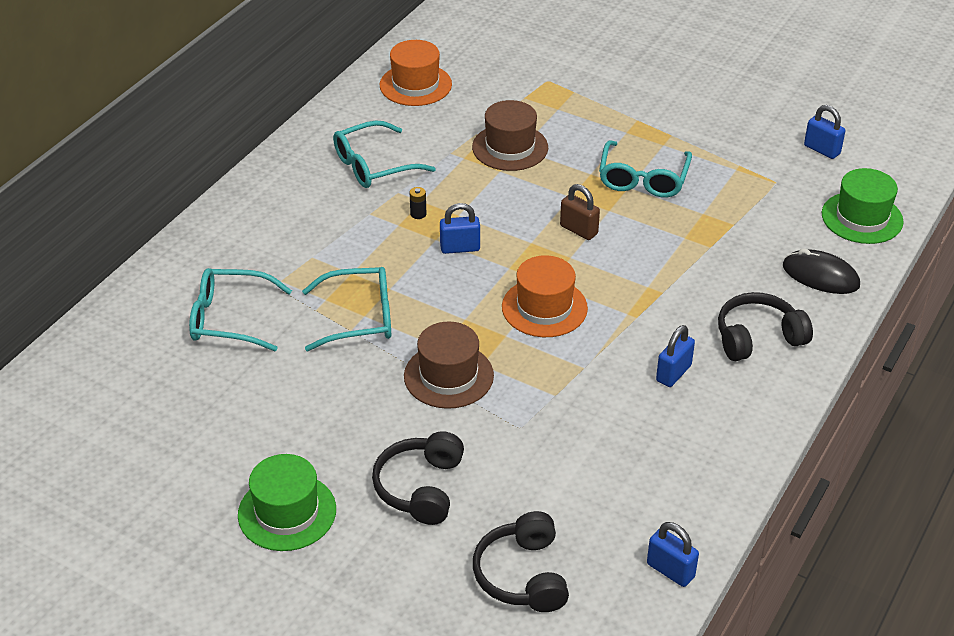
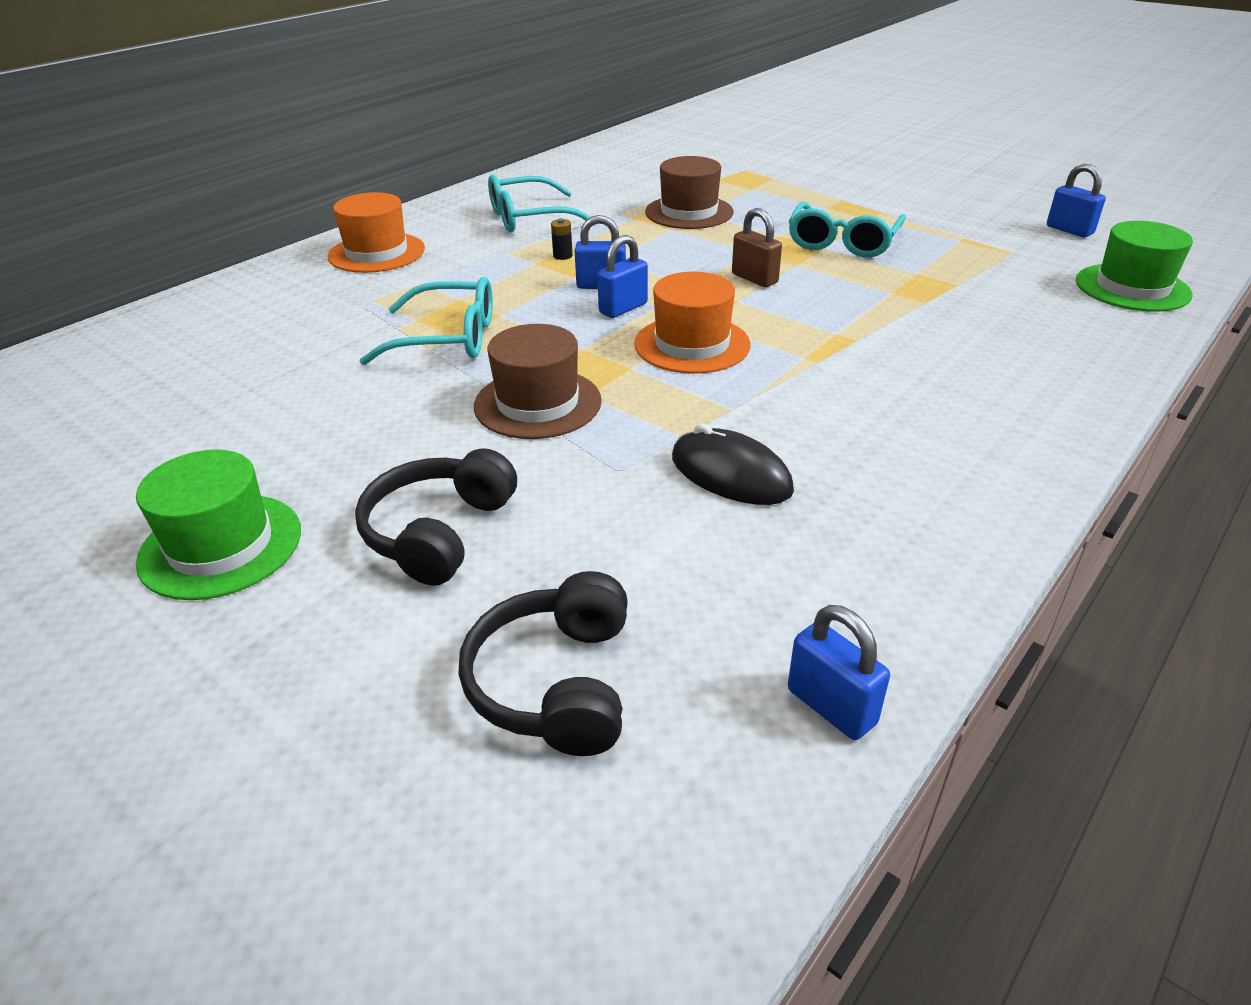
camera: 10 degrees right, 5 degrees down
turquoise glasses [189,268,292,351] -> none
orange hat [380,40,452,106] -> orange hat moved to [328,192,425,273]
blue padlock [656,325,695,387] -> blue padlock moved to [597,235,648,318]
black headphones [718,292,813,361] -> none
black mouse [783,248,860,294] -> black mouse moved to [672,423,794,505]

